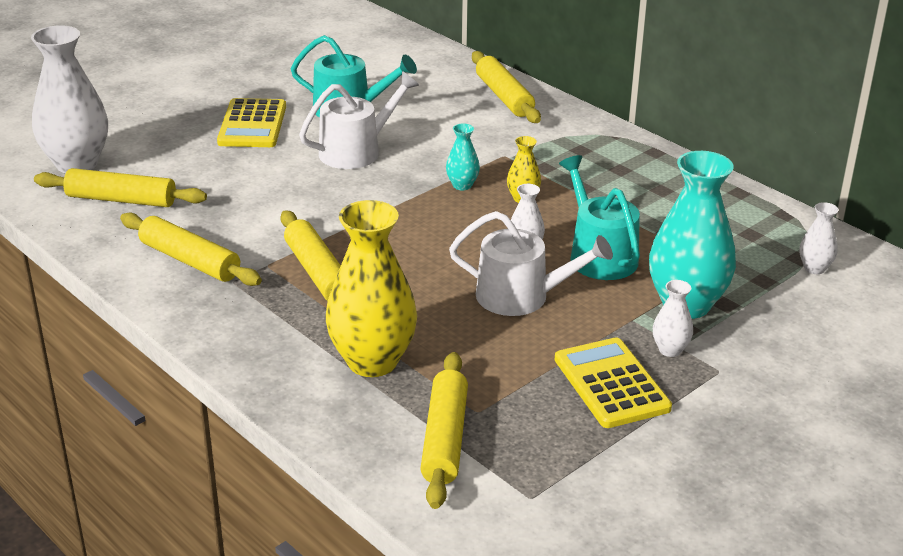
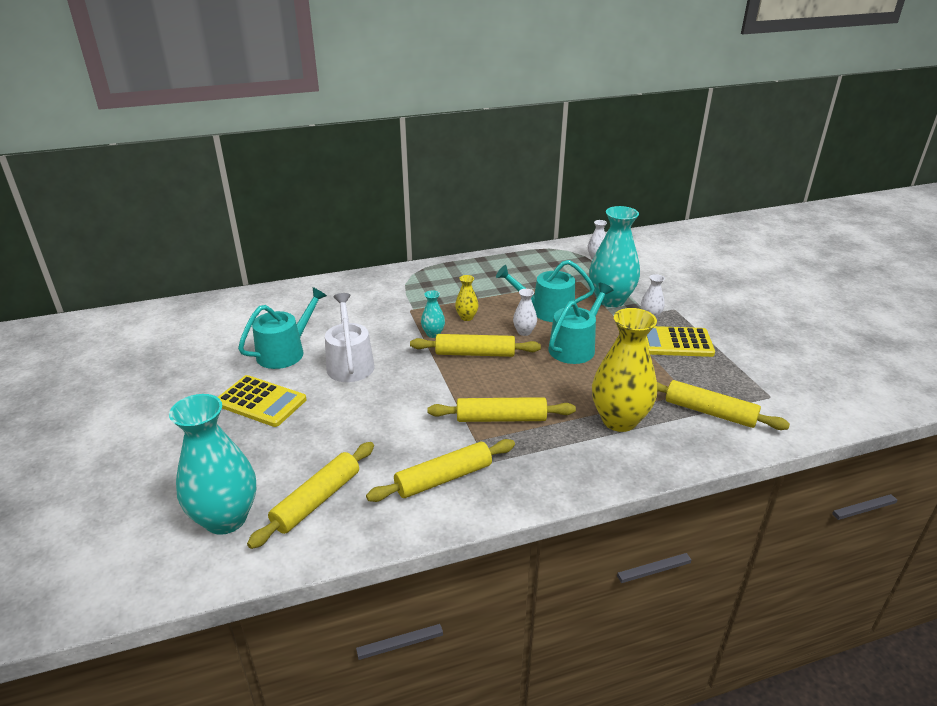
camera: 65 degrees left, 0 degrees up
white vase [31,25,108,173] -> turquoise vase [169,394,256,535]
white watering can [449,211,613,316] -> turquoise watering can [548,283,614,364]
yellow rolling pin [472,51,541,123] -> yellow rolling pin moved to [410,334,541,357]

